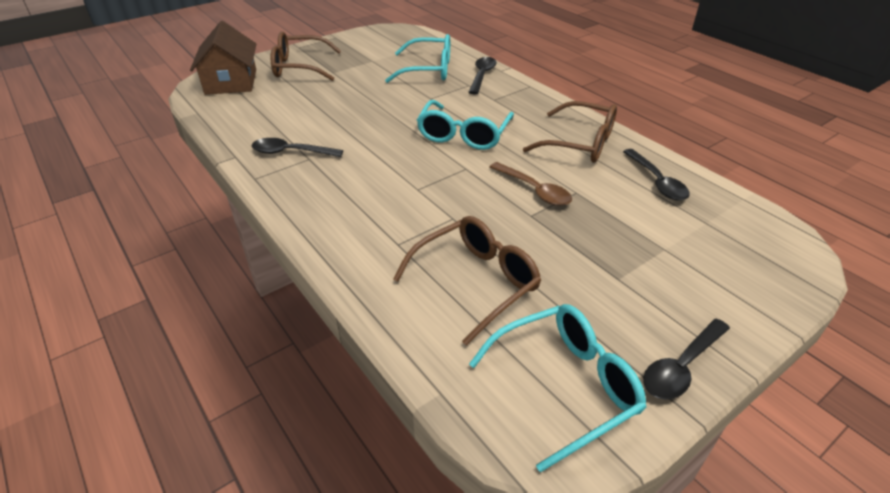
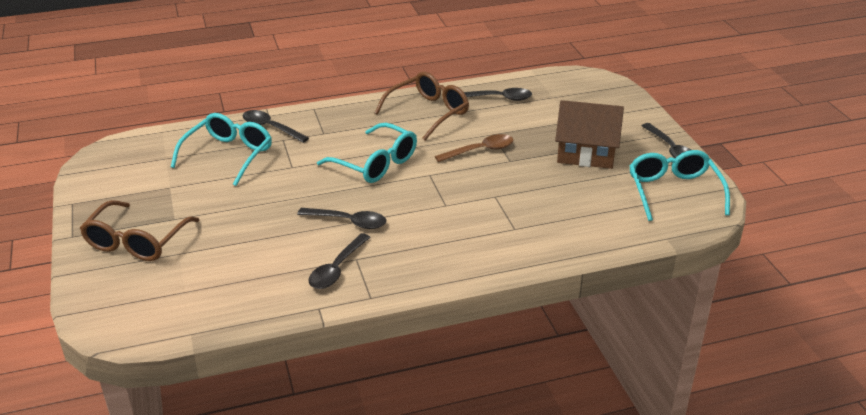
camera: 70 degrees left, 5 degrees down
brown house [190,21,257,95] -> brown house moved to [555,100,624,169]
brown glasses [393,216,541,346] -> none
none -> black spoon [297,208,386,229]

